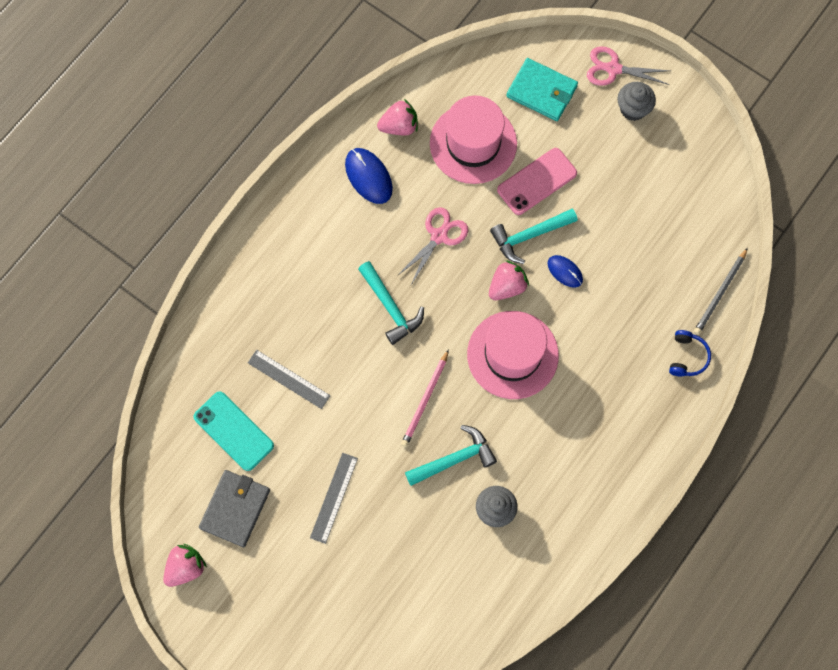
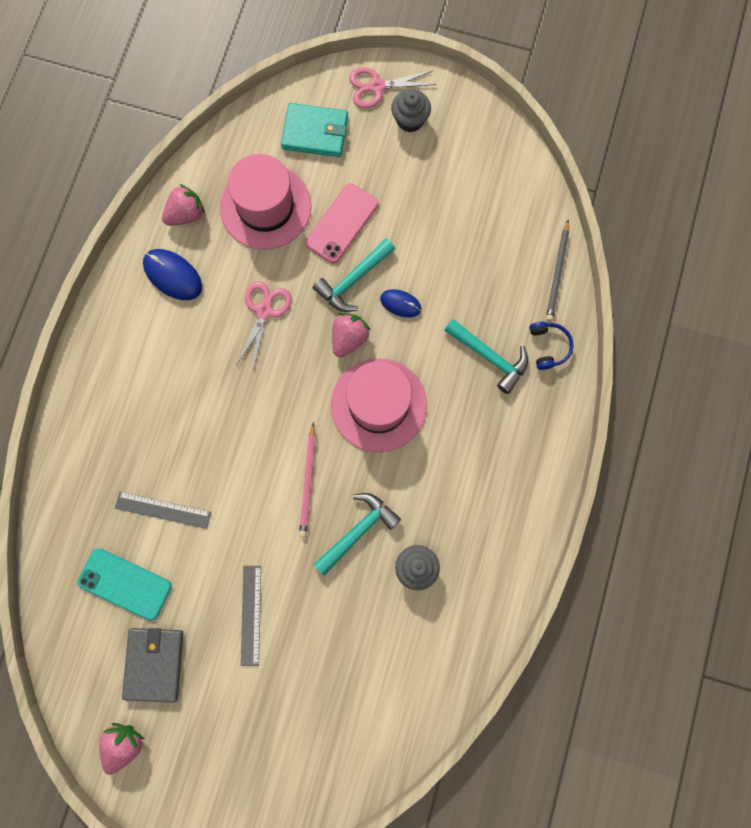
camera: 20 degrees left, 5 degrees up
turquoise hammer [358,261,424,345] -> turquoise hammer moved to [444,319,528,394]

